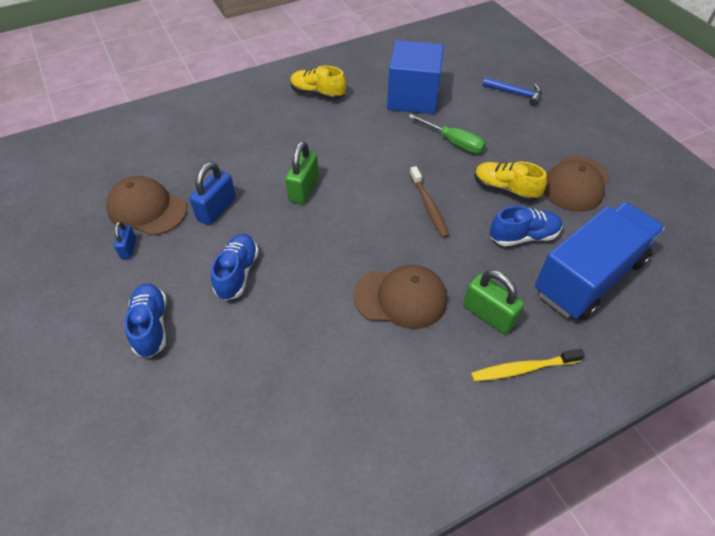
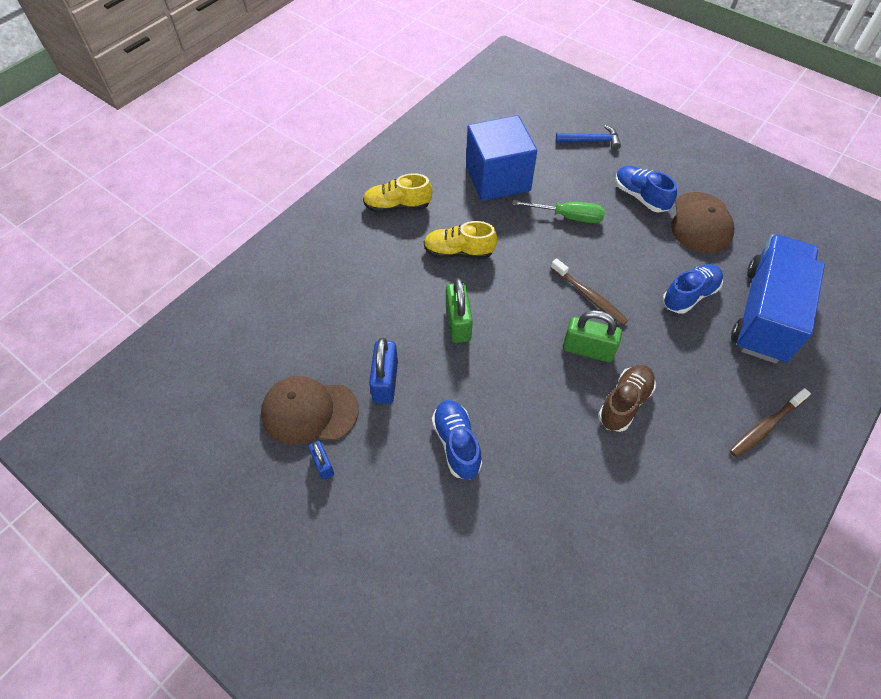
camera: 25 degrees left, 5 degrees up
blue shoe [124,283,167,358] -> blue shoe moved to [615,165,677,213]
brown cap [353,265,447,329] -> brown shoe [598,365,656,432]
green padlock [463,270,524,334] -> green padlock moved to [563,310,622,362]
yellow toothbrush [471,348,585,381] -> brown toothbrush [729,388,811,457]
yellow shoe [474,161,547,202] -> yellow shoe moved to [424,221,498,259]

